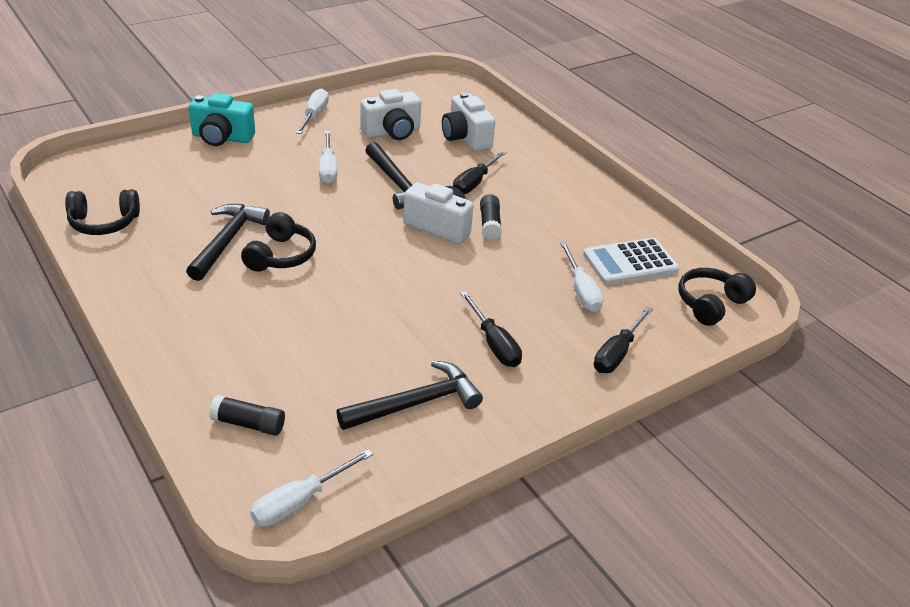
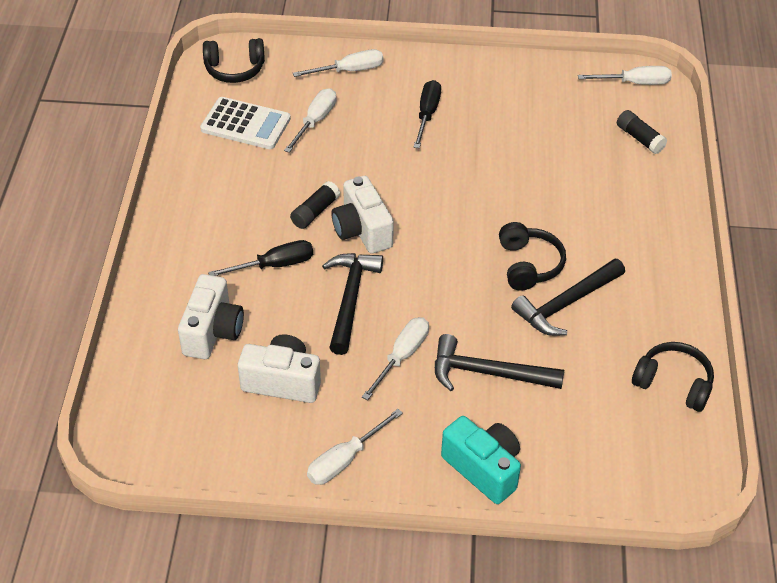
camera: 140 degrees left, 10 degrees up
black headphones [241,212,316,272] -> black headphones turned 120 degrees clockwise [499,222,566,291]
black hammer [336,361,483,430] -> black hammer moved to [435,334,564,391]
black screwdriver [594,306,653,373] -> white screwdriver [293,49,383,77]

